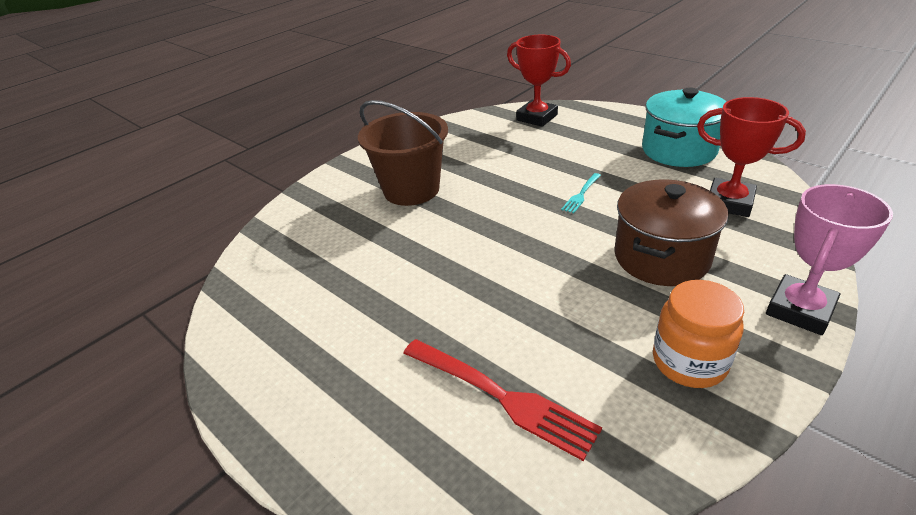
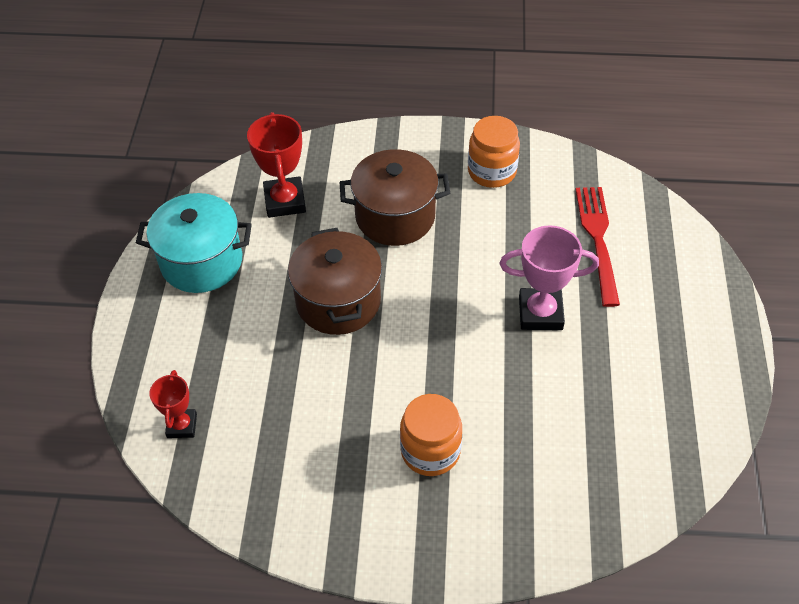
camera: 130 degrees left, 15 degrees up
brown bucket [358,100,448,206] -> orange jar [400,394,462,476]
red trophy [507,35,571,127] -> red trophy [149,370,197,438], size x0.61
turquoise fork [561,173,601,213] -> brown pot [288,228,382,335]
pink trophy [766,184,893,335] -> pink trophy moved to [500,225,599,330]

